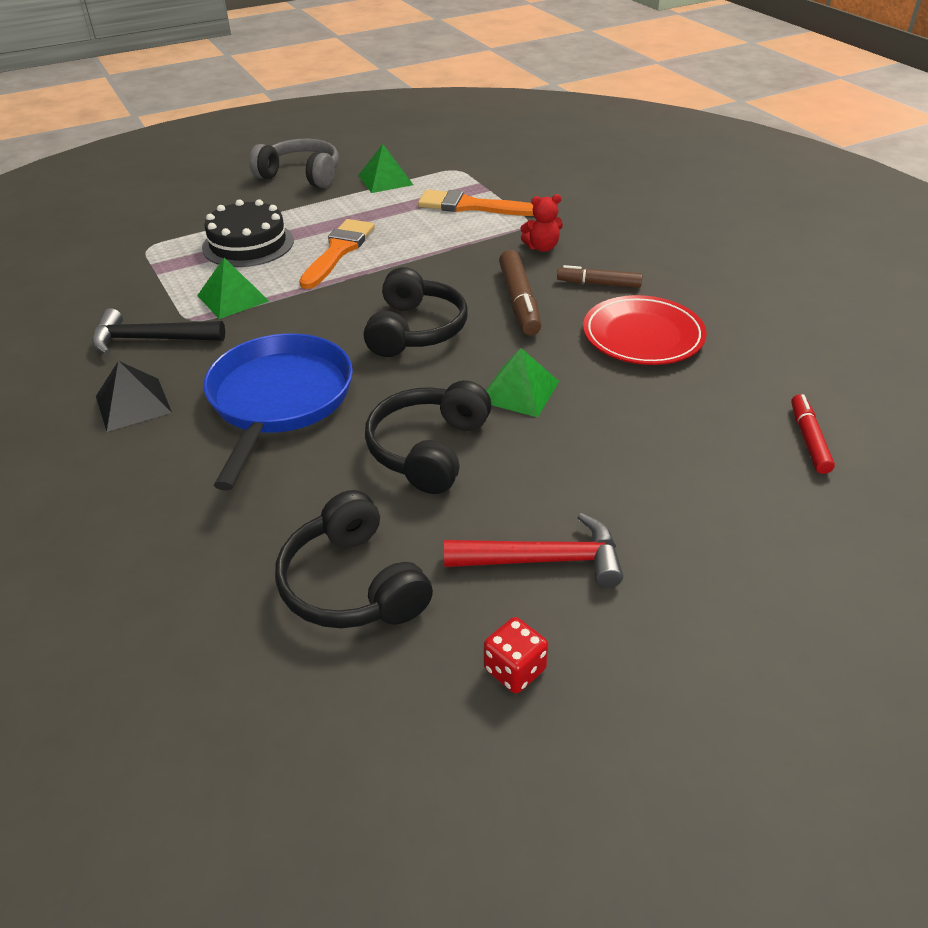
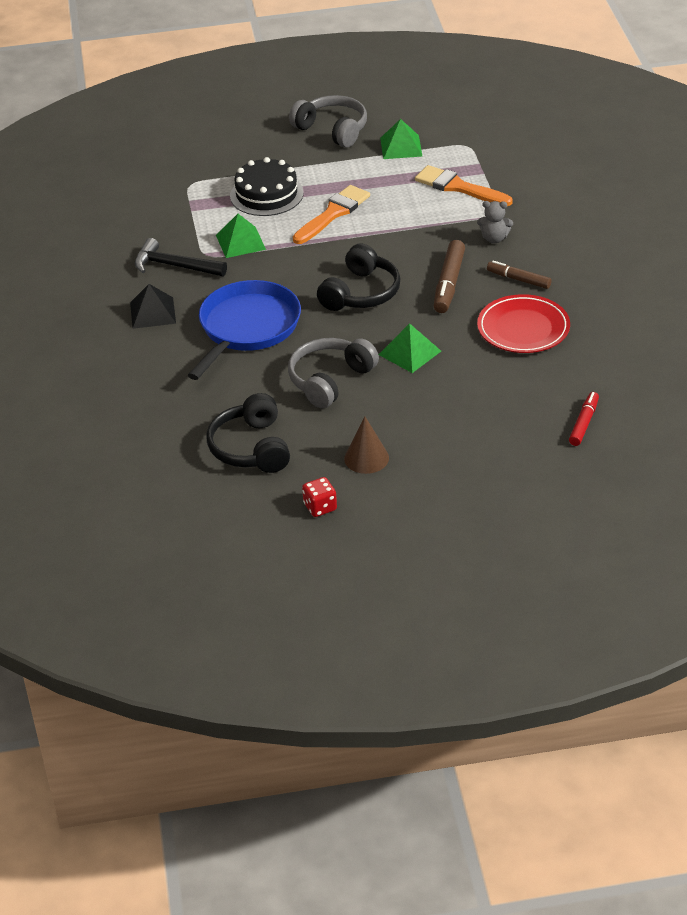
camera: 20 degrees right, 0 degrees up
black headphones [365,380,492,494] -> grey headphones [288,338,379,408]
red hammer [444,513,623,588] -> brown cone [344,416,389,474]
red teddy bear [520,194,563,252] -> grey teddy bear [477,201,513,243]

